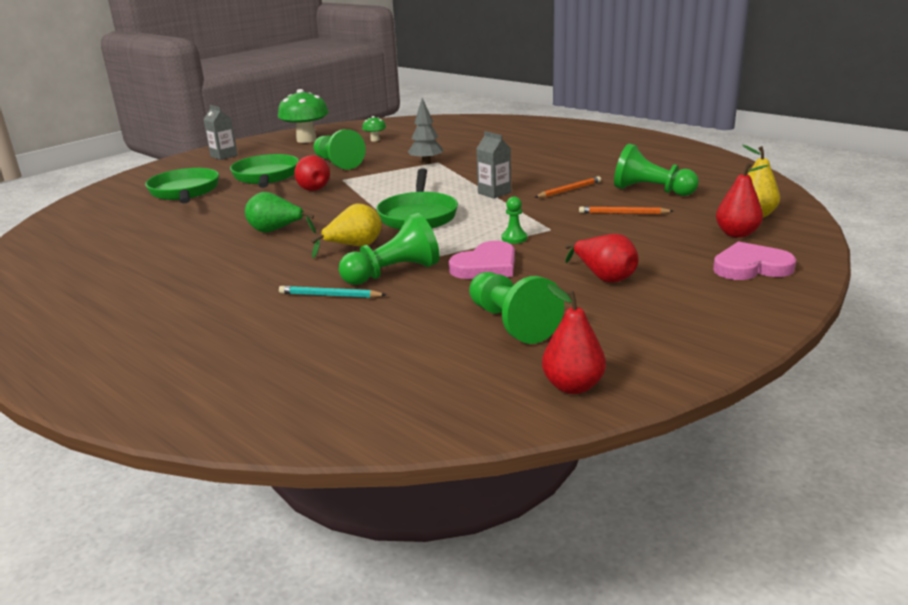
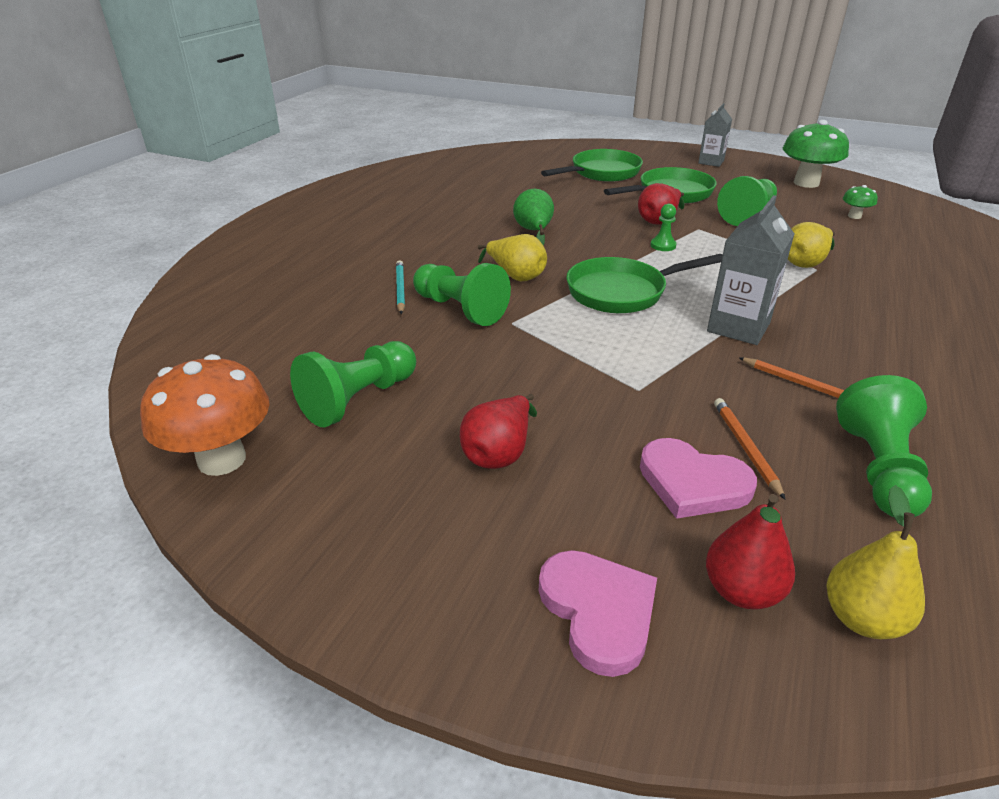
camera: 70 degrees right, 10 degrees up
grey tree [408,98,443,164] -> yellow pear [788,222,835,268]
pink heart [449,241,515,279] -> pink heart moved to [640,438,757,519]
grey carton [476,131,511,199] -> grey carton [707,195,794,345], size x1.50
green pawn [502,197,527,244] -> green pawn moved to [650,204,677,251]
red pear [542,284,606,394] -> orange mushroom [140,354,269,476]

